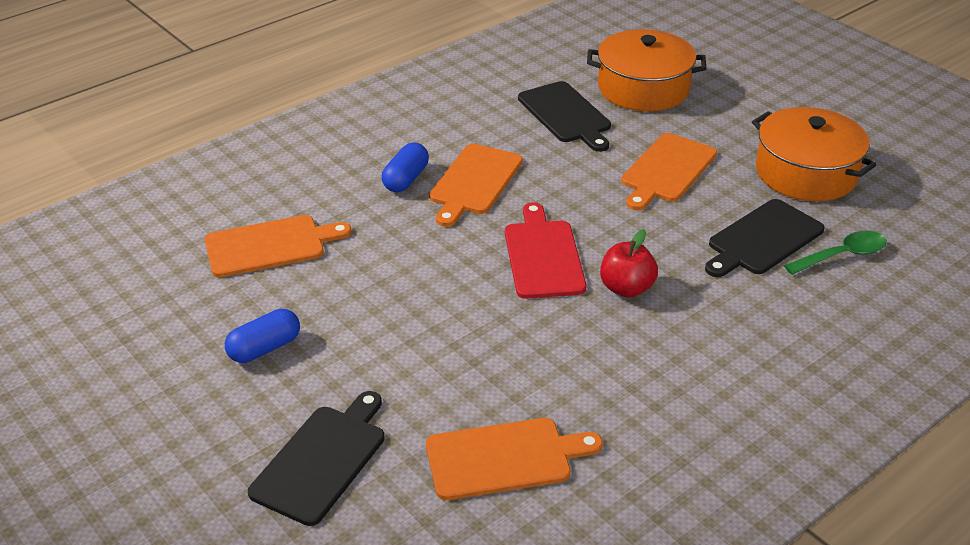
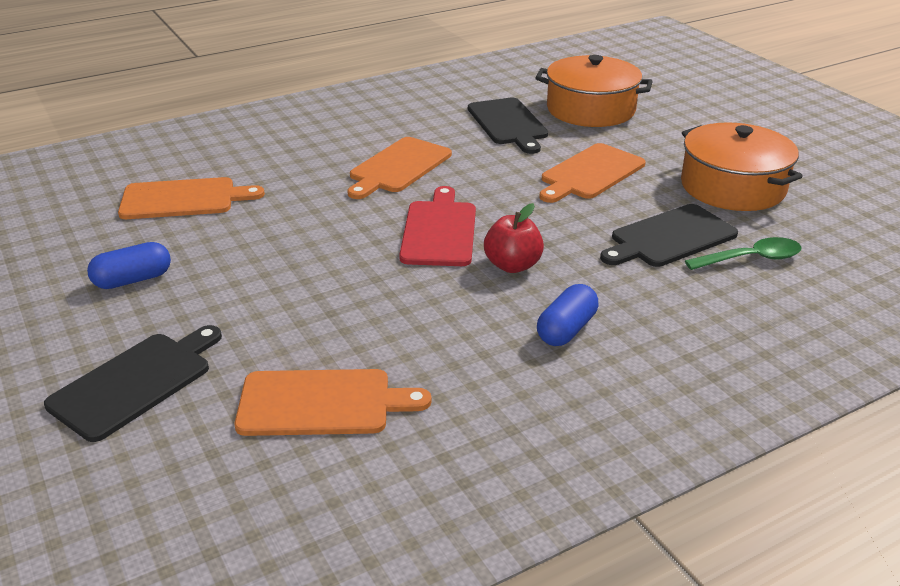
camera: 10 degrees right, 5 degrees down
blue capsule [382,143,429,192] -> blue capsule moved to [537,284,598,346]

